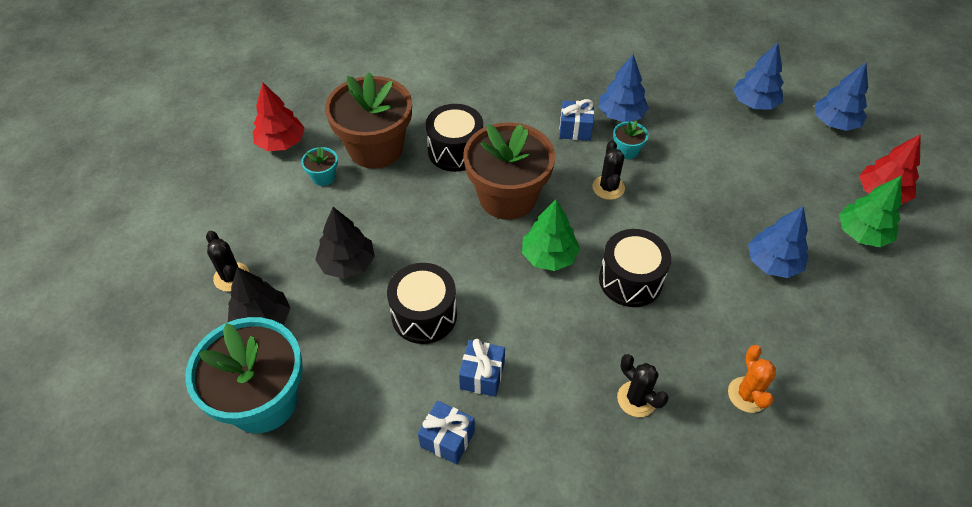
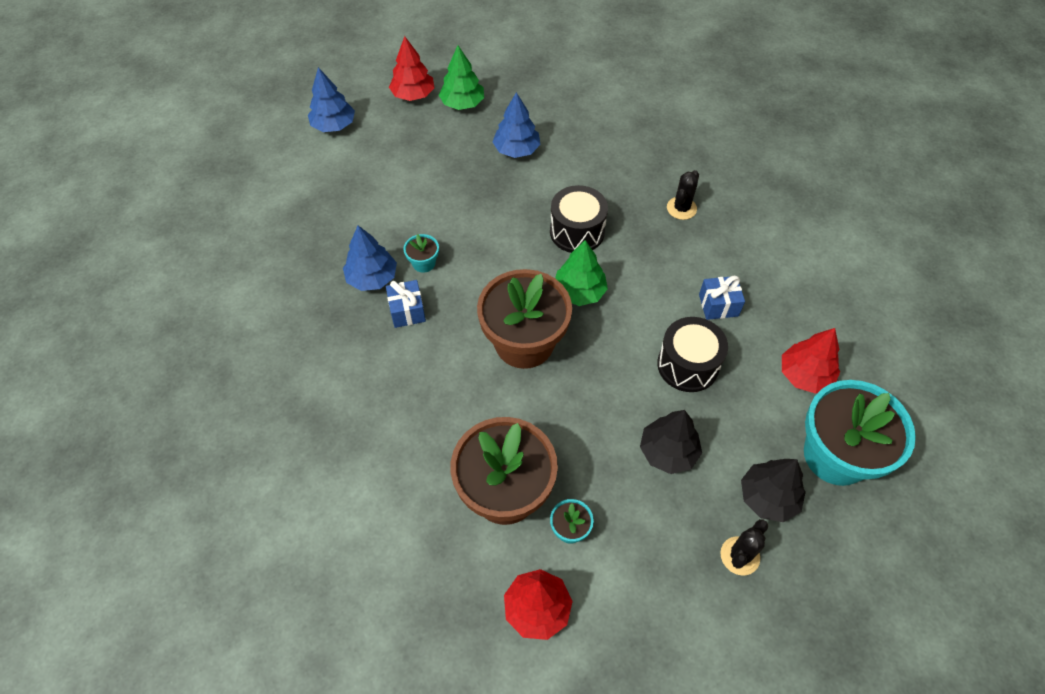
camera: 110 degrees left, 5 degrees up
blue gift [418,400,475,465] -> none
black drum [426,104,483,172] -> none
black cactus [593,140,625,200] -> none
orange cactus [728,345,776,413] -> none
blue tree [733,43,784,110] -> none
none -> red tree [782,328,840,394]

